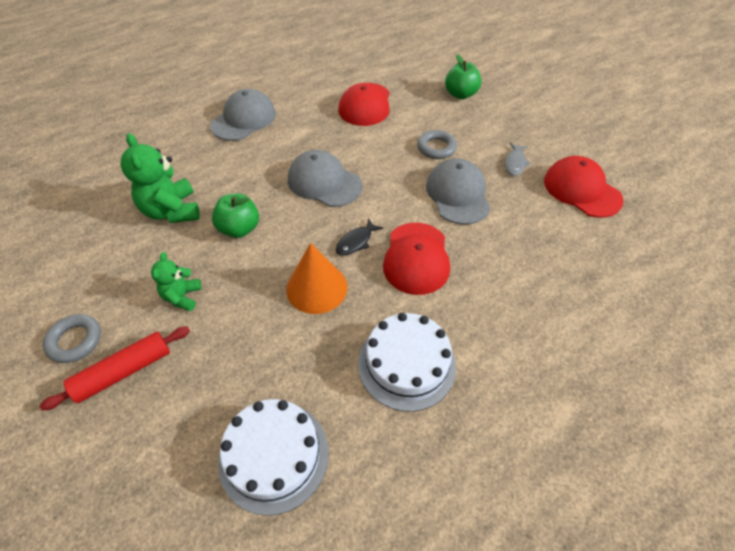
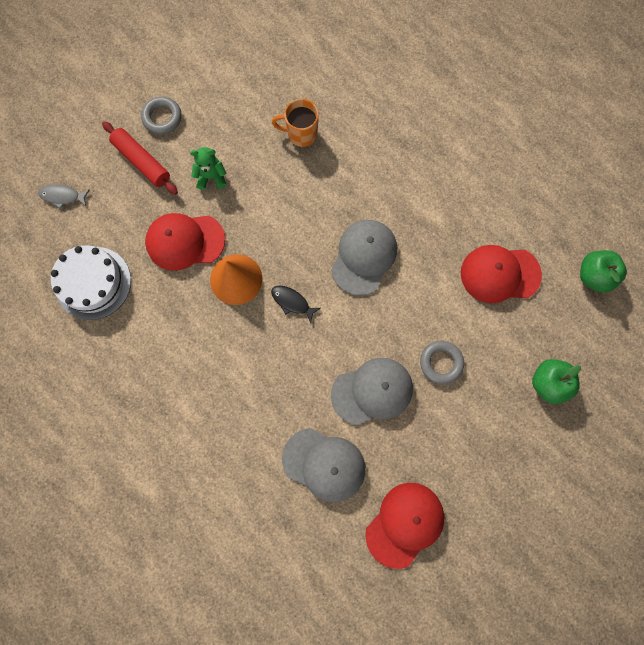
camera: 80 degrees right, 25 degrees up
green teddy bear [121,133,200,223] -> orange mug [272,99,319,147]
grey cap [210,89,276,141] -> grey cap moved to [282,428,365,502]
green apple [212,193,259,238] -> green apple moved to [580,250,627,293]
white cake [358,313,456,412] -> none
red cap [383,223,450,295] -> red cap moved to [145,213,225,271]
grey fish [505,143,531,176] -> grey fish moved to [38,184,90,209]

